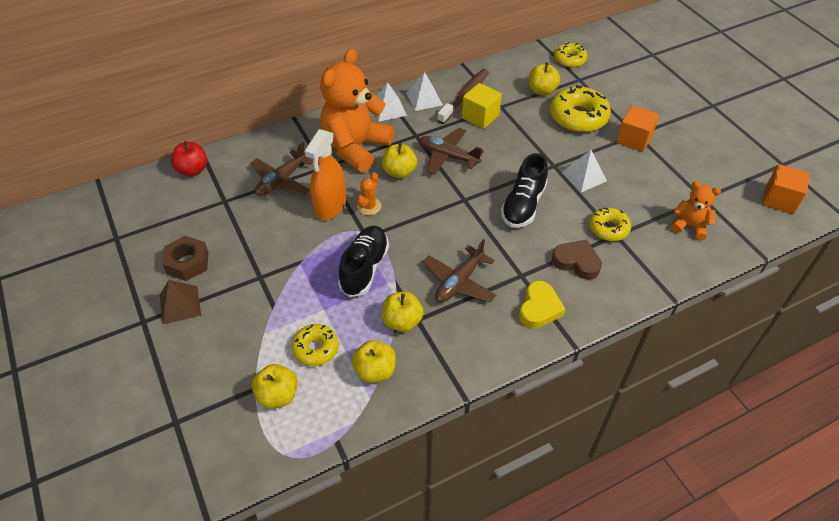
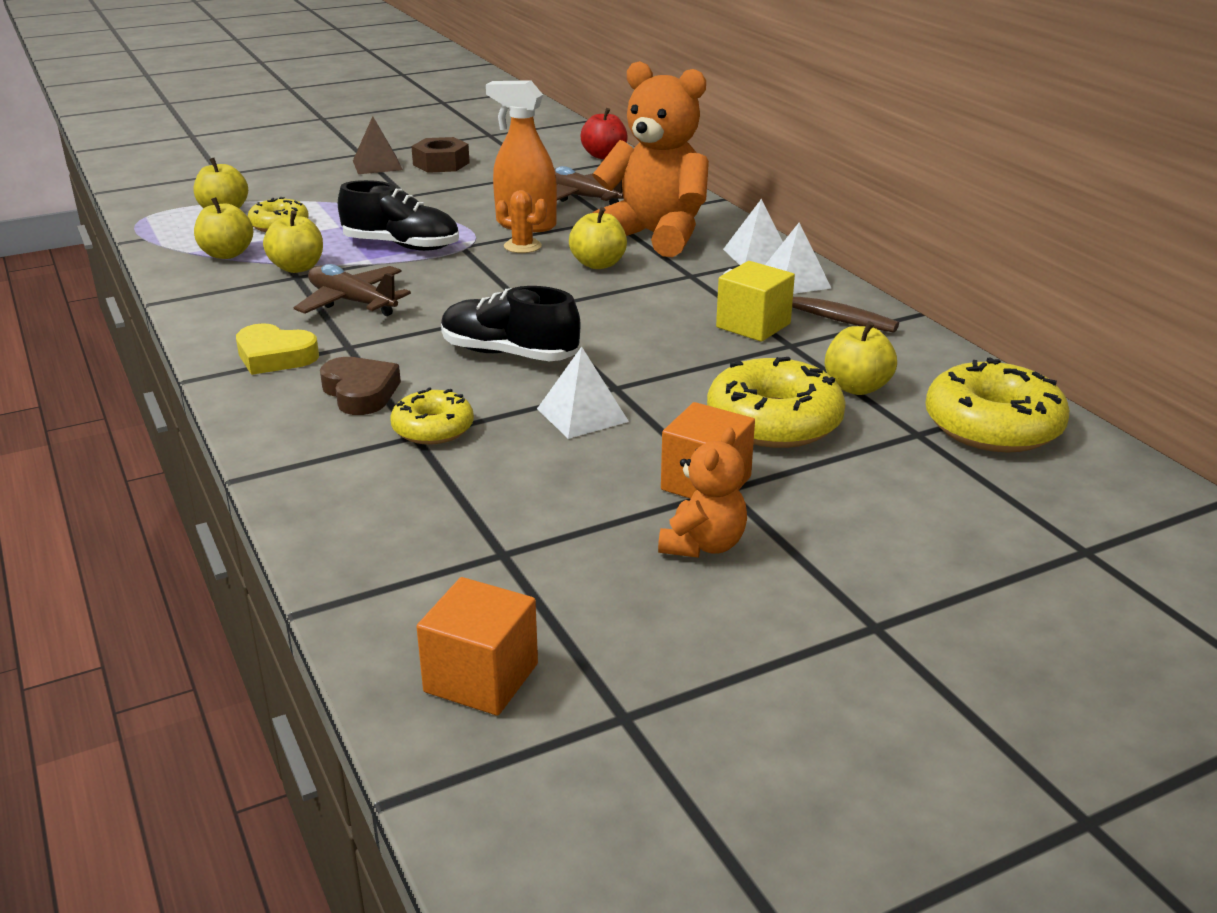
camera: 90 degrees right, 20 degrees down
brown plane [419,128,484,174] -> none
brown heart [552,240,602,280] -> brown heart turned 60 degrees counterclockwise [320,357,401,415]
yellow donut [554,42,587,68] -> yellow donut [925,357,1070,452], size x1.67
orange teddy bear [671,181,721,241] -> orange teddy bear moved to [658,427,747,558]

